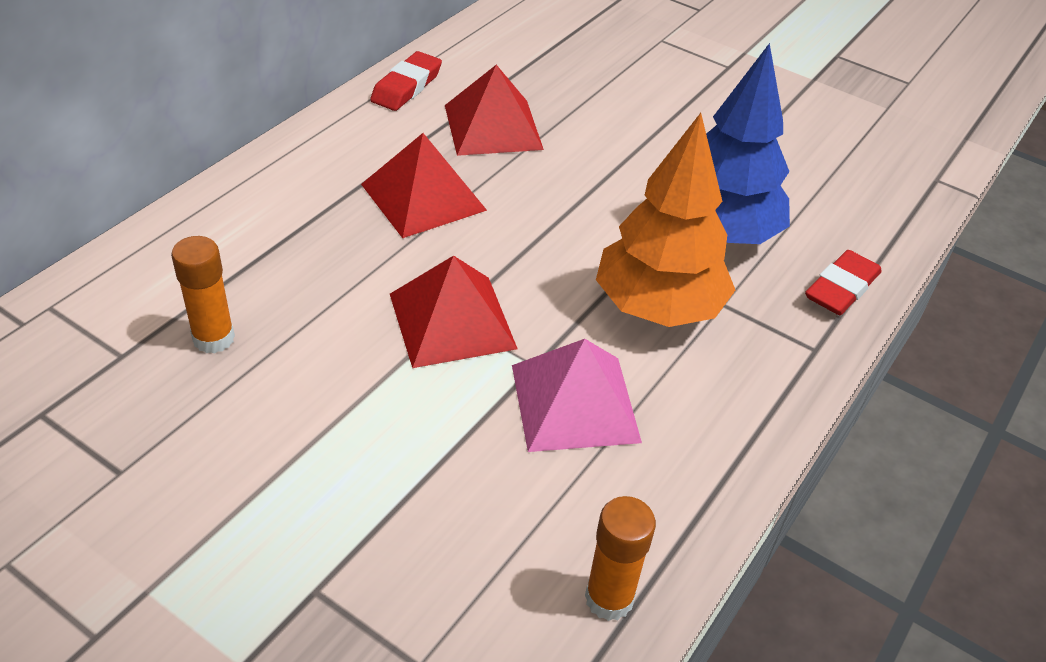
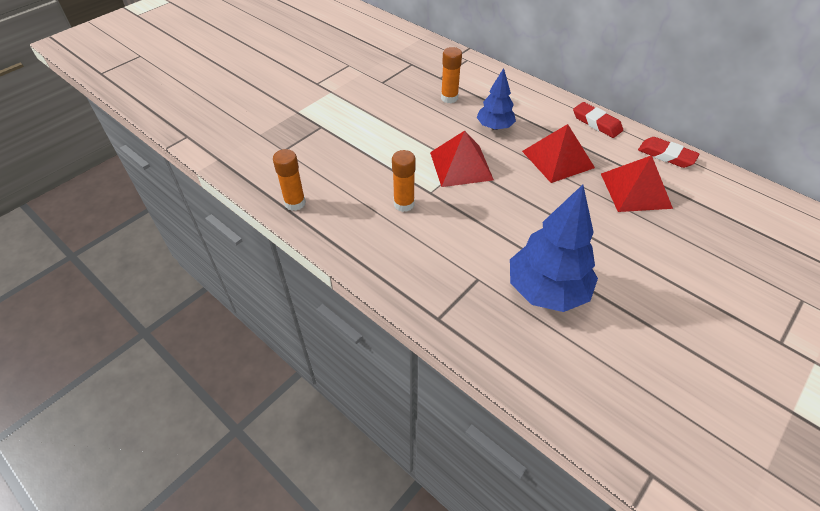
camera: 100 degrees right, 5 degrees up
pink pyramid [512,339,642,452] -> orange glue stick [392,150,416,212]
orange tree [596,113,736,327] -> none
red eraser [805,250,881,315] -> red eraser moved to [573,102,623,138]
none -> blue tree [477,68,516,130]

